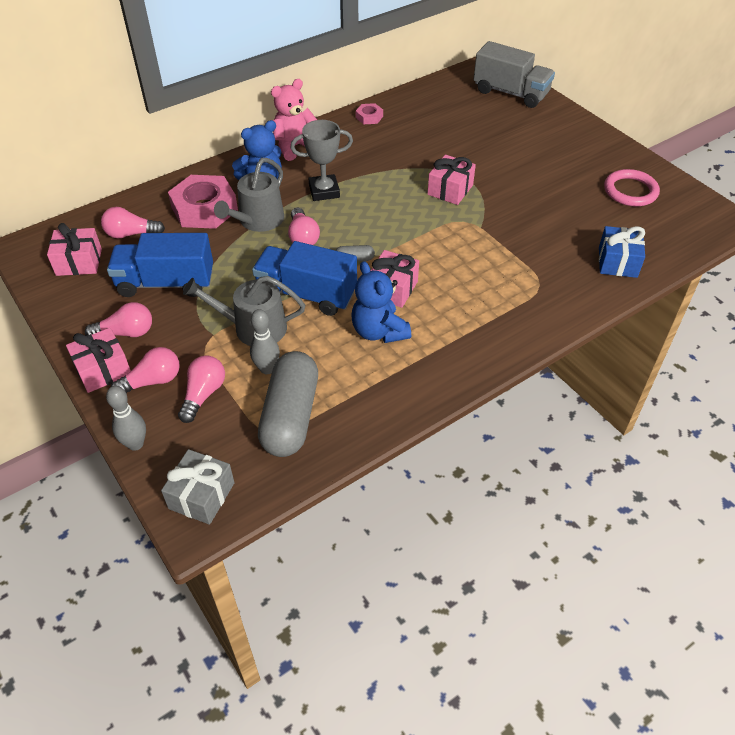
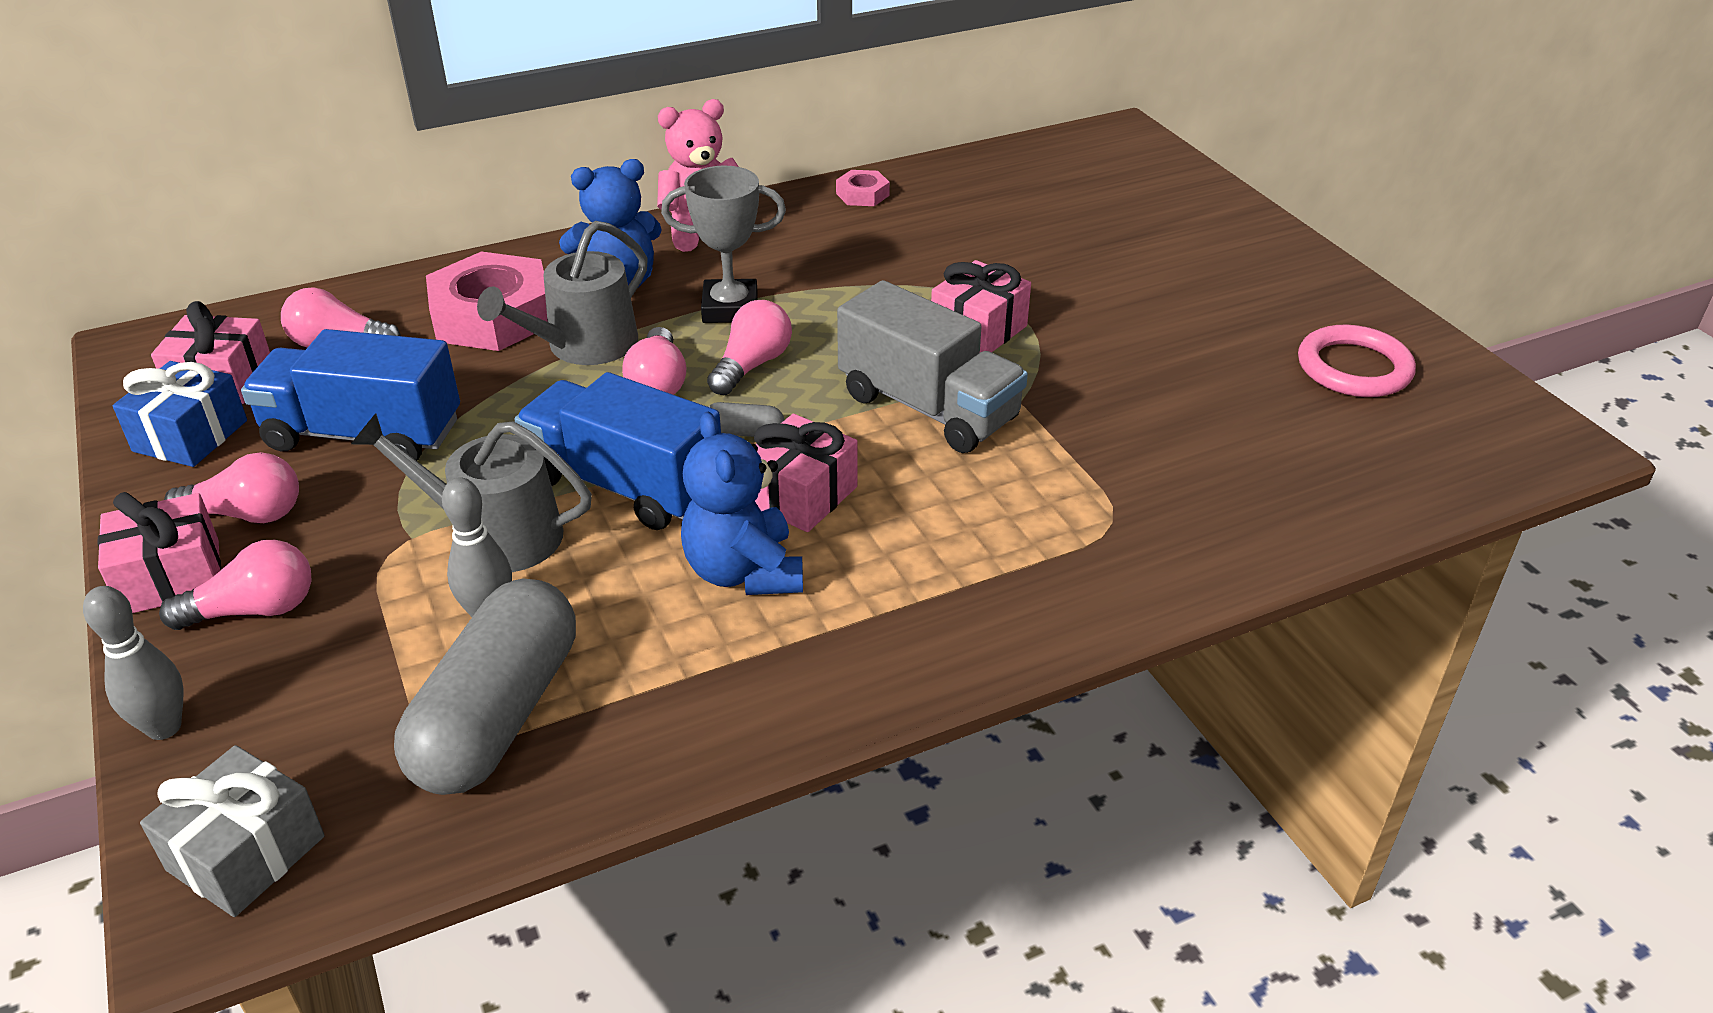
camera: 10 degrees right, 10 degrees down
pink light bulb [178,355,225,423] -> pink light bulb moved to [707,300,792,395]
grey truck [473,41,555,108] -> grey truck moved to [837,280,1028,453]
blue gift [599,226,645,278] -> blue gift moved to [113,361,247,467]

